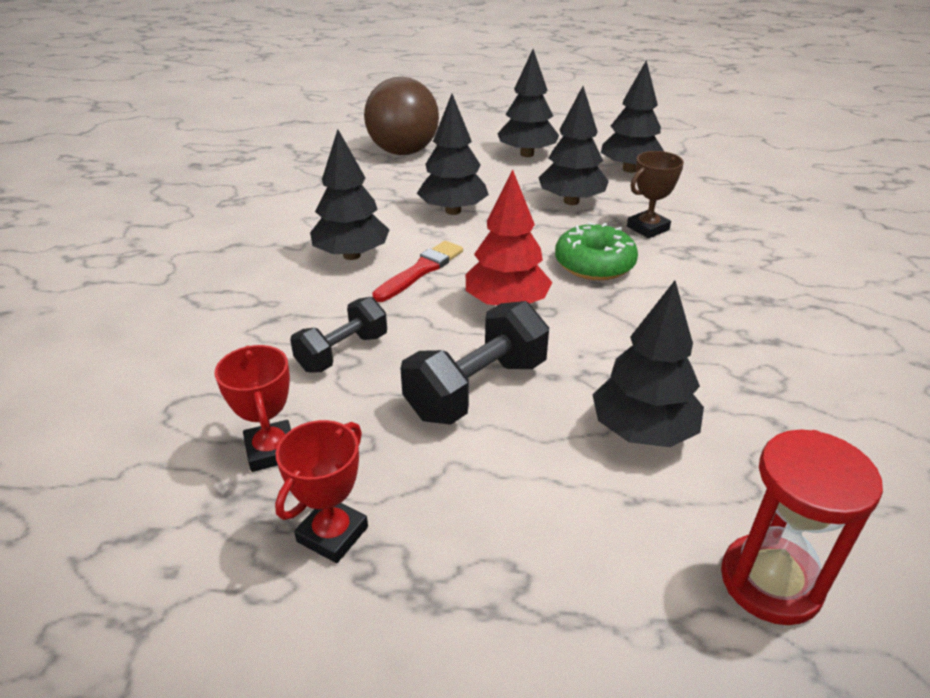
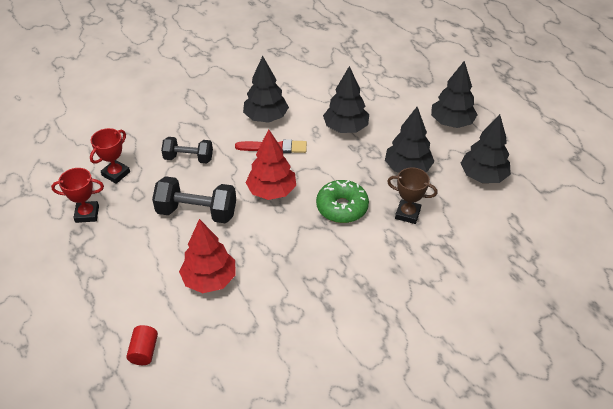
camera: 55 degrees right, 10 degrees up
brown ball [364,77,439,155] -> none
black tree [593,281,704,447] -> red tree [179,219,236,293]
red hourglass [721,430,883,625] -> red cylinder [126,325,158,365]

